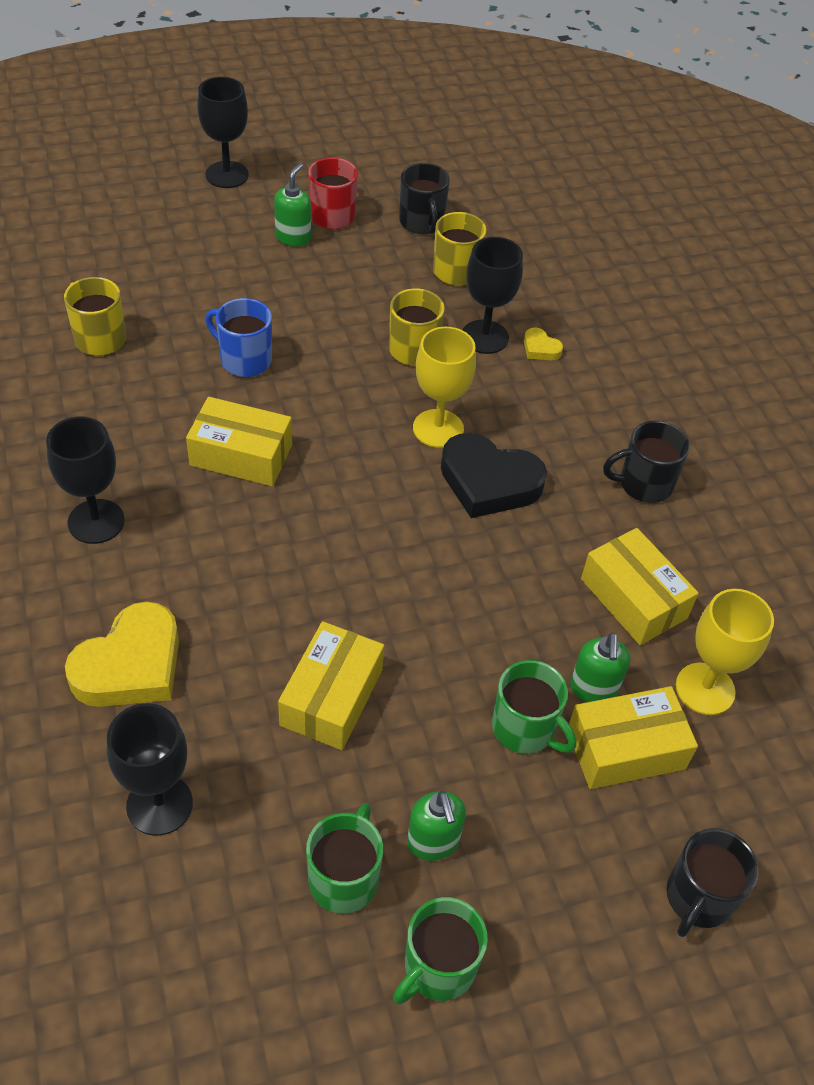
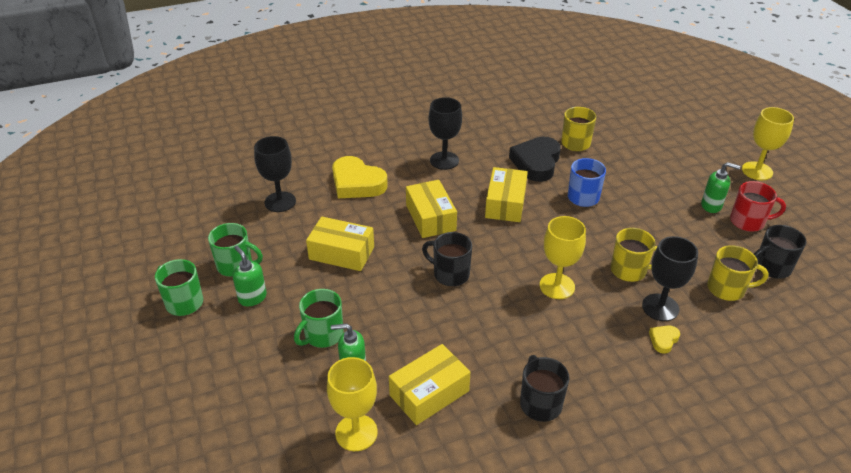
camera: 90 degrees right, 10 degrees down
black goblet [197,77,249,188] -> yellow goblet [742,107,794,180]
green soap dispenser [407,791,466,861] -> green soap dispenser turned 75 degrees clockwise [233,245,267,306]
black heart [441,433,547,518] -> black heart moved to [509,136,561,182]
yellow box [569,686,698,789] -> yellow box moved to [406,180,457,238]
black mug [666,828,759,937] -> black mug moved to [422,232,472,286]

